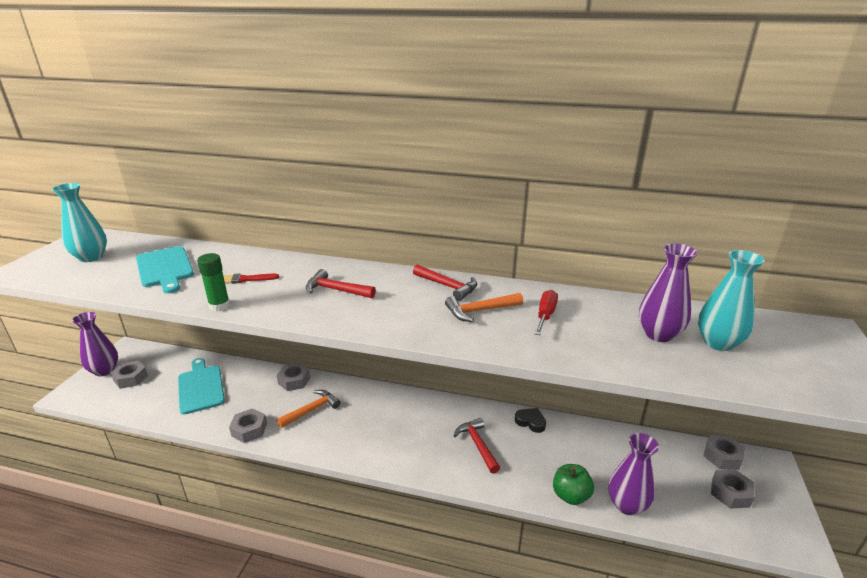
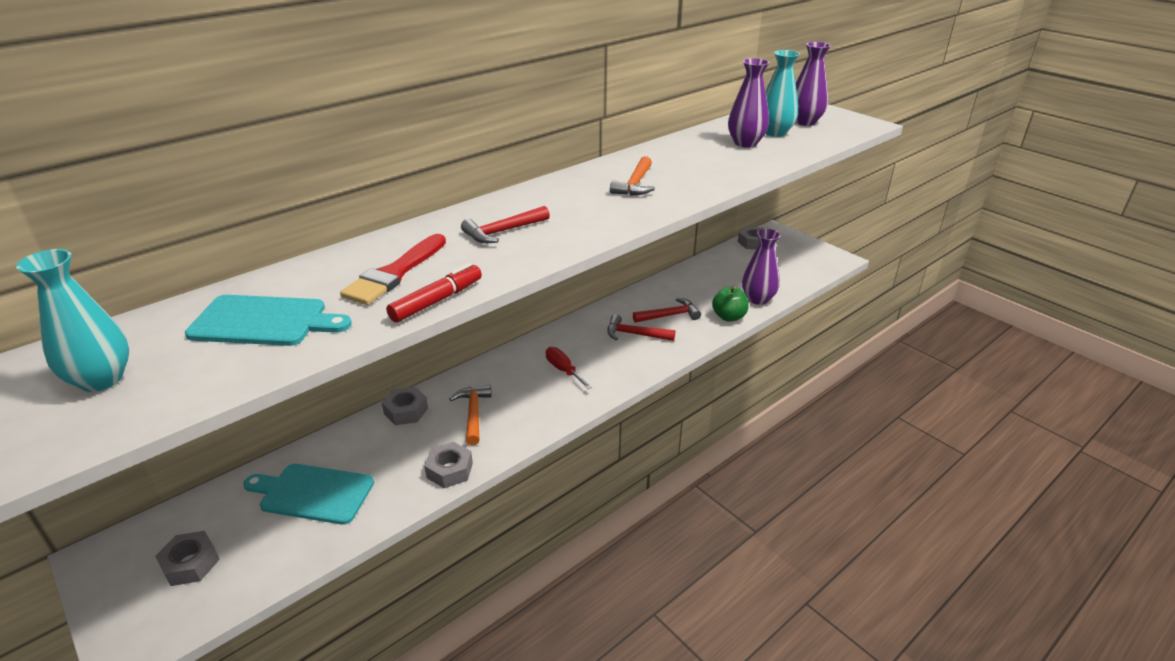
camera: 55 degrees left, 5 degrees up
purple vase [72,312,118,376] -> purple vase moved to [795,42,831,126]
green glue stick [197,253,230,312] -> red marker [386,263,482,323]
red brush [223,274,279,284] -> red brush [340,234,446,305], size x1.78
red hammer [413,264,477,301] -> red hammer moved to [633,298,701,323]
black heart [515,408,546,433] -> none
red screwdriver [535,290,558,335] -> red screwdriver moved to [546,347,592,389]
grey nut [711,469,755,508] -> none

